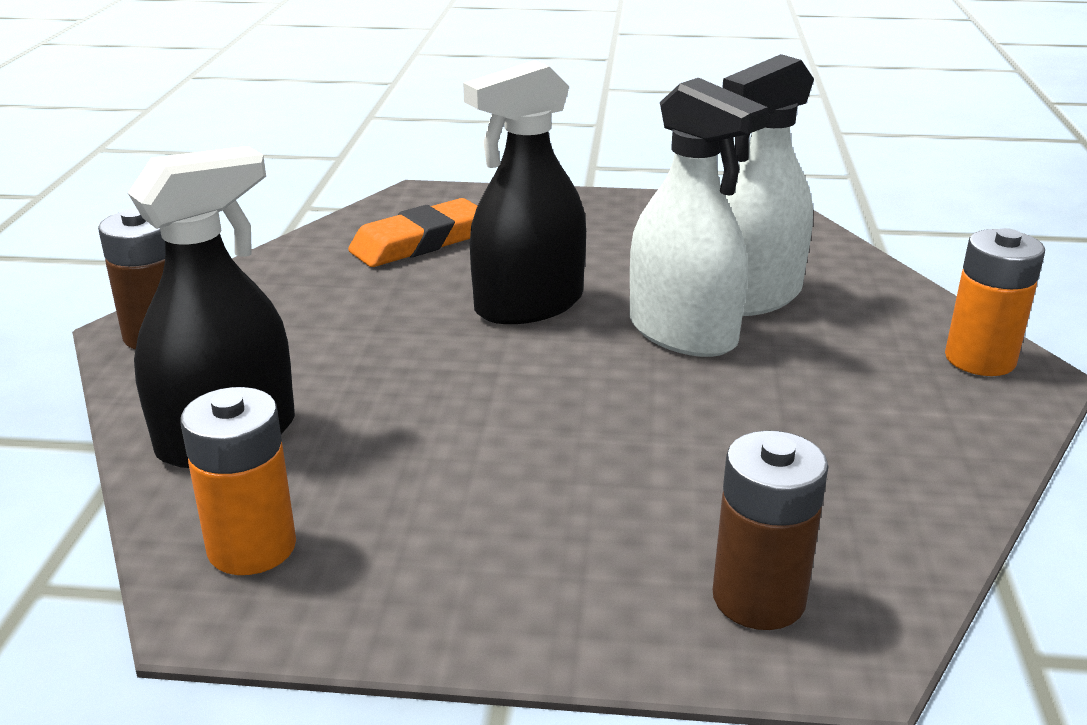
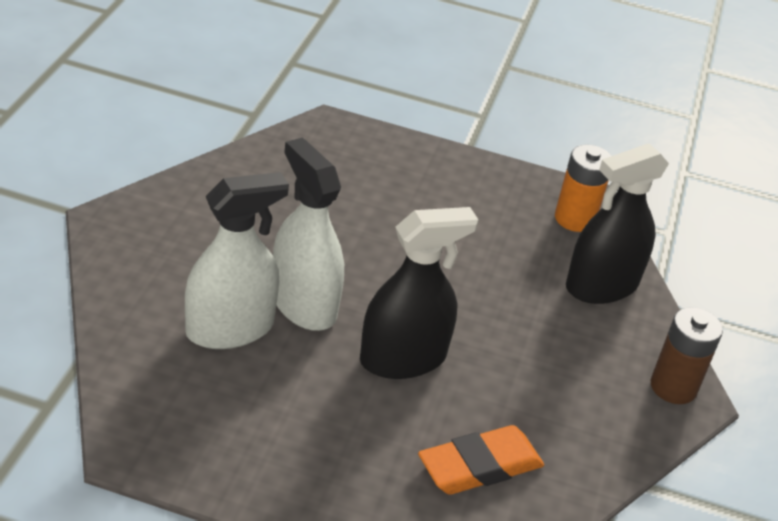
camera: 175 degrees left, 10 degrees up
brown battery [713,430,829,630] -> none
orange battery [945,228,1045,376] -> none

